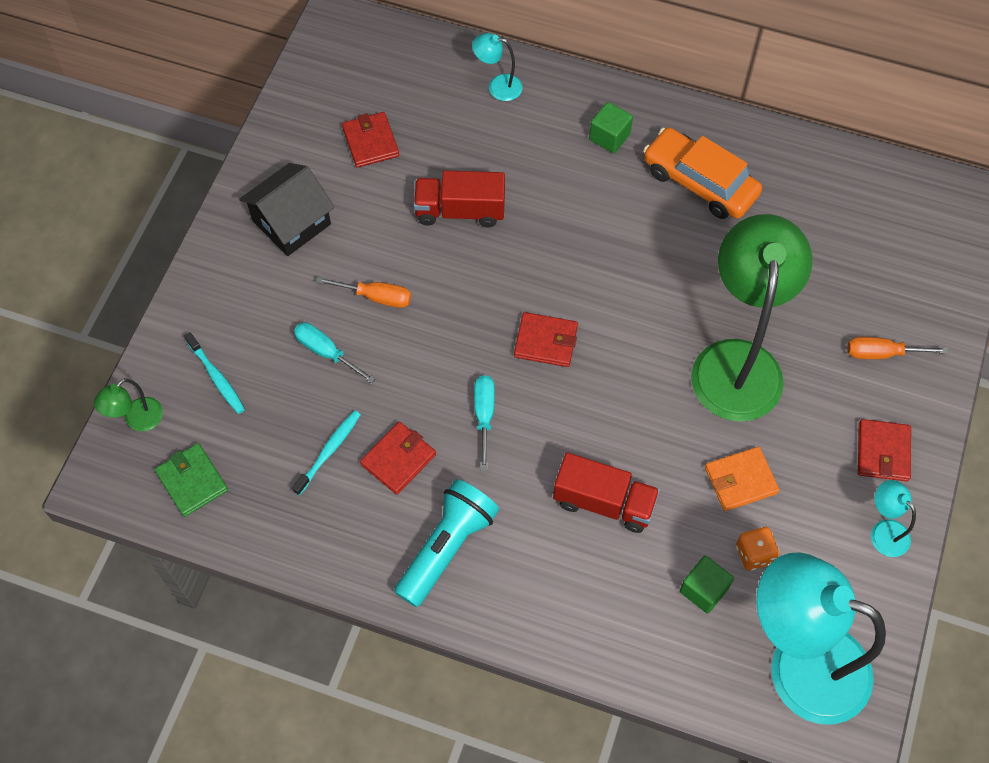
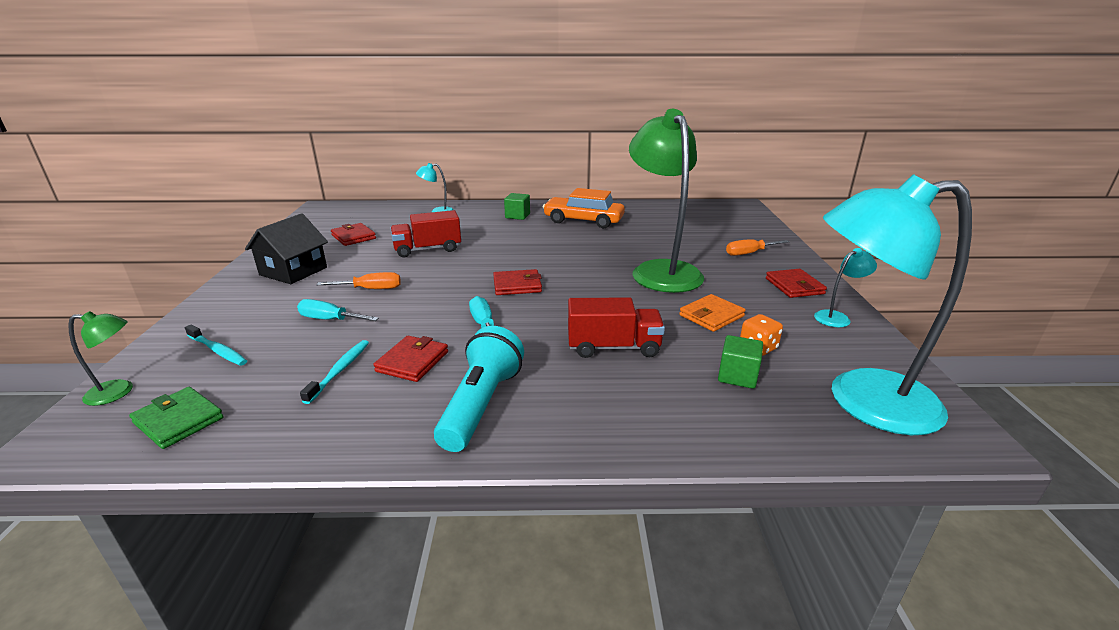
camera: 20 degrees left, 35 degrees down
green lamp [94,378,163,431] -> green lamp turned 120 degrees counterclockwise [68,311,133,406]
turquoise lamp [871,480,916,557] -> turquoise lamp turned 120 degrees clockwise [814,248,877,327]

